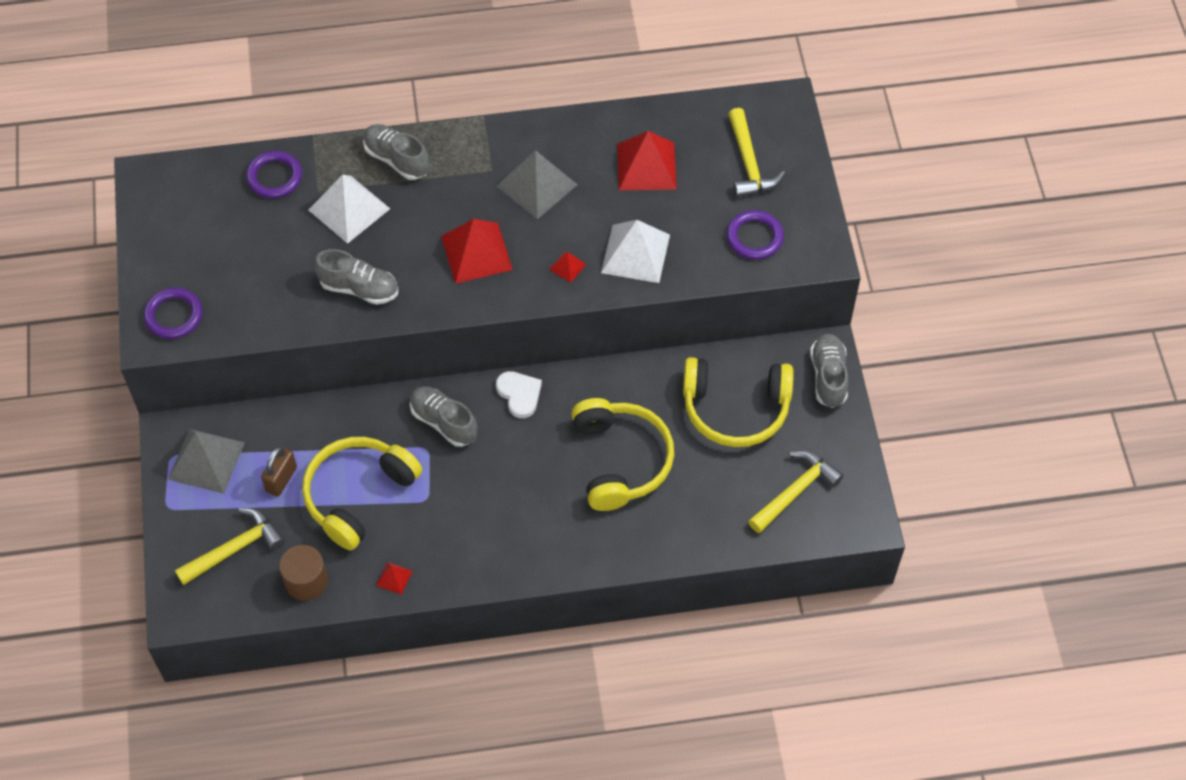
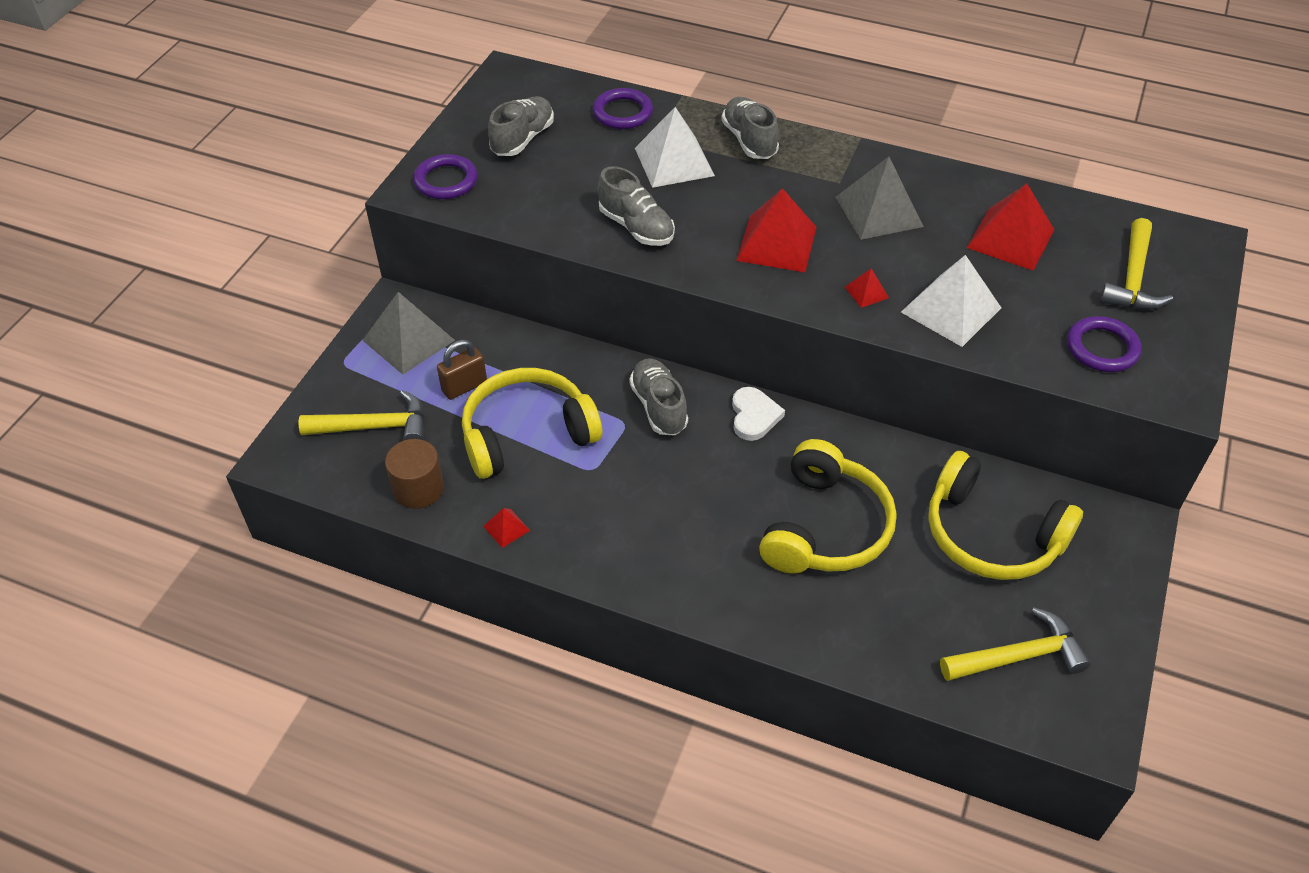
camera: 30 degrees right, 10 degrees down
grey shoe [810,334,848,408] -> grey shoe moved to [488,96,554,156]

